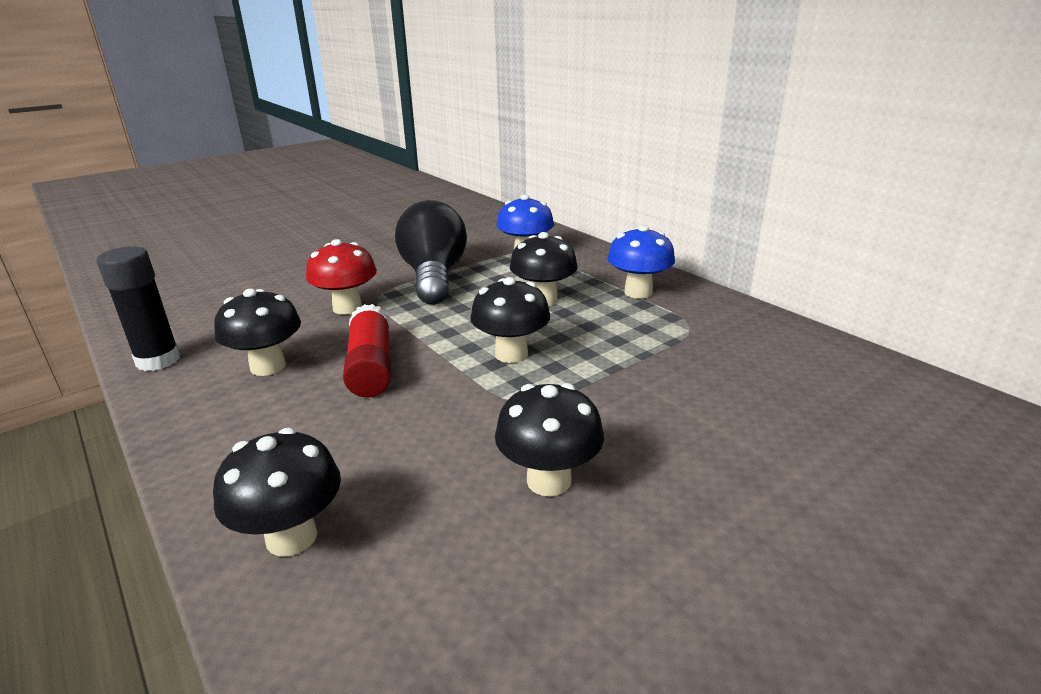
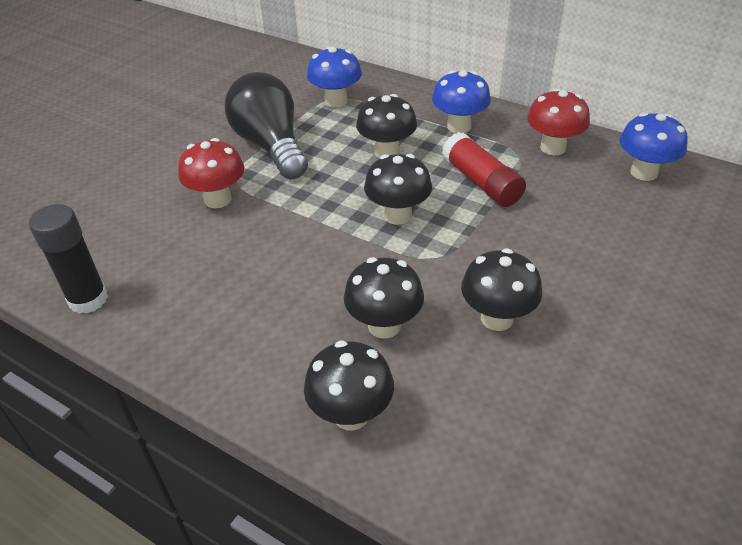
camera: 20 degrees left, 15 degrees up
black mushroom [214,289,301,376] -> black mushroom moved to [344,257,424,339]
red glue stick [343,304,391,397] -> red glue stick moved to [442,132,526,207]
none -> red mushroom [527,88,590,155]
none -> blue mushroom [620,113,688,181]

